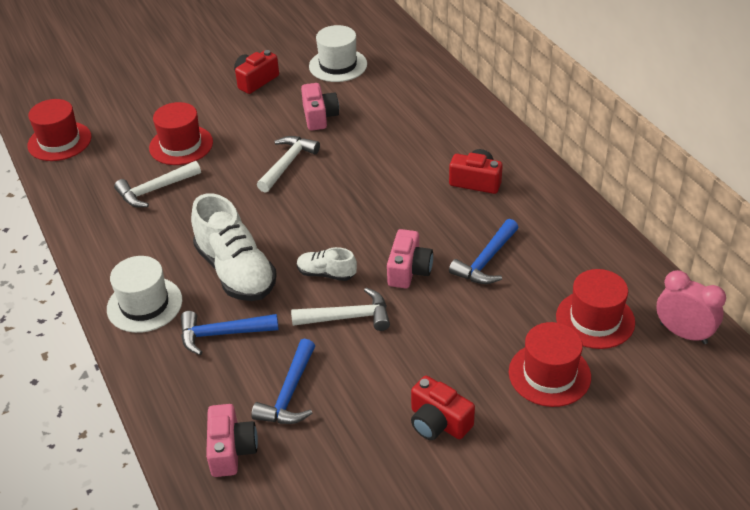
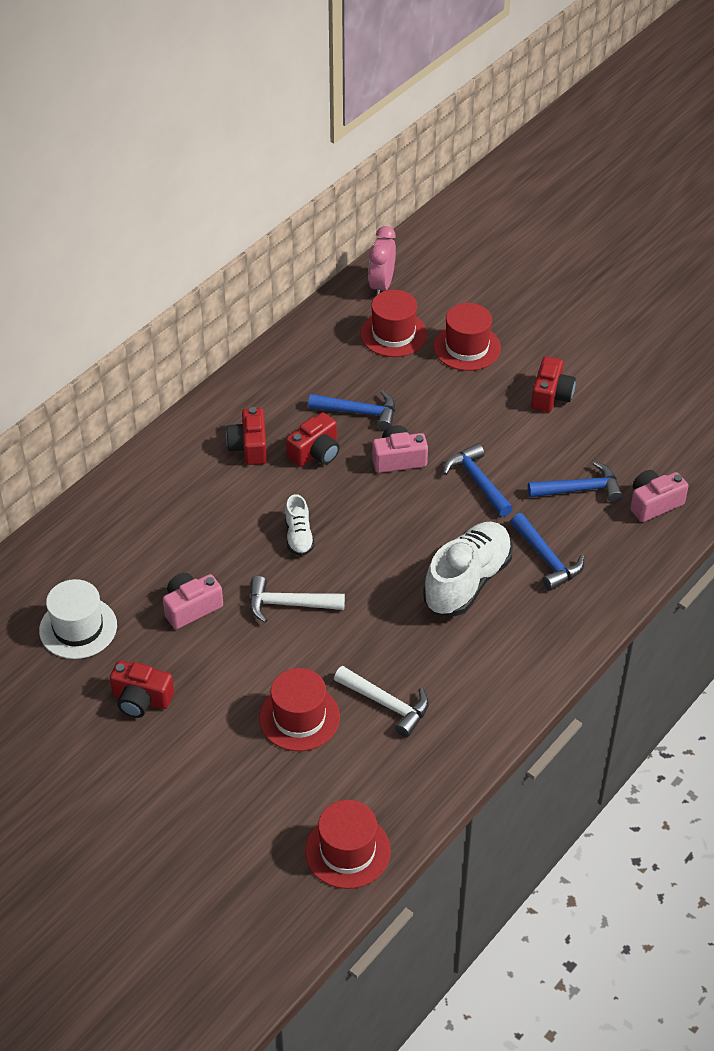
camera: 115 degrees left, 5 degrees up
white hat [107,256,182,333] -> none
white hammer [291,288,390,331] -> blue hammer [443,443,513,517]
white shoe [297,247,357,281] -> white shoe moved to [285,494,315,556]
none -> red camera [286,412,340,467]

